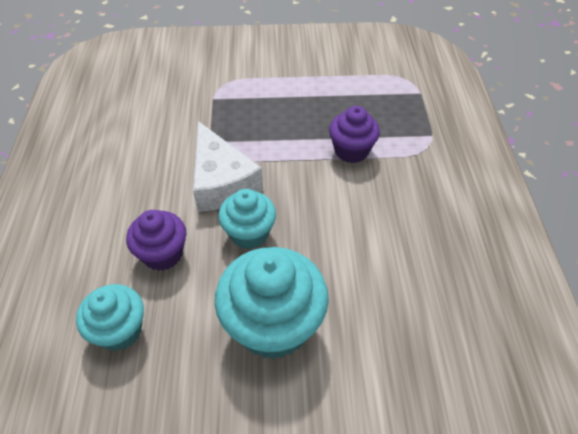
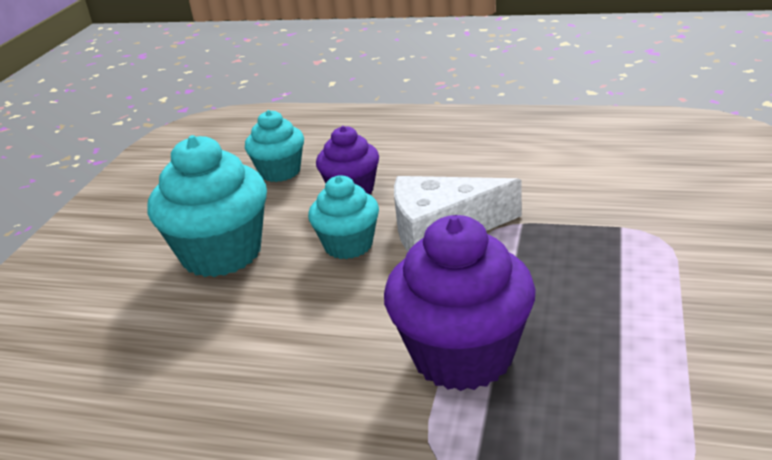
camera: 110 degrees right, 20 degrees down
purple cupcake [329,106,380,163] -> purple cupcake [384,215,536,391], size x1.67

